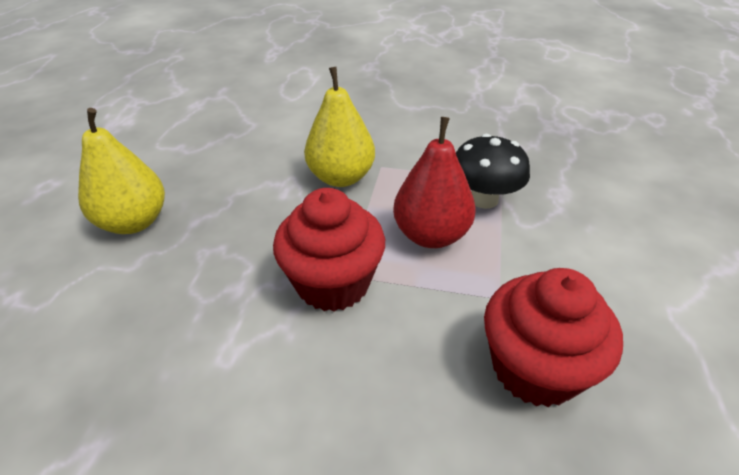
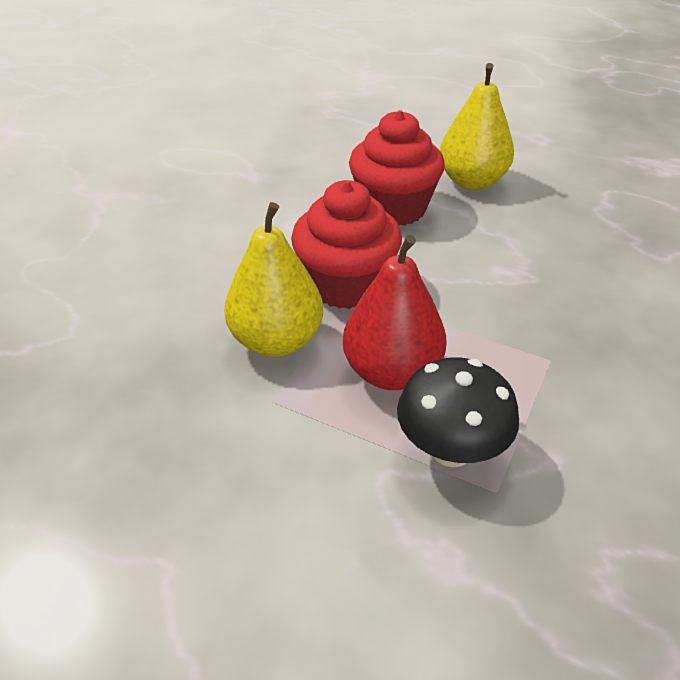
camera: 105 degrees right, 0 degrees up
yellow pear [304,67,375,187] -> yellow pear moved to [224,202,323,357]
red cupcake [484,268,623,407] -> red cupcake moved to [349,110,445,226]

